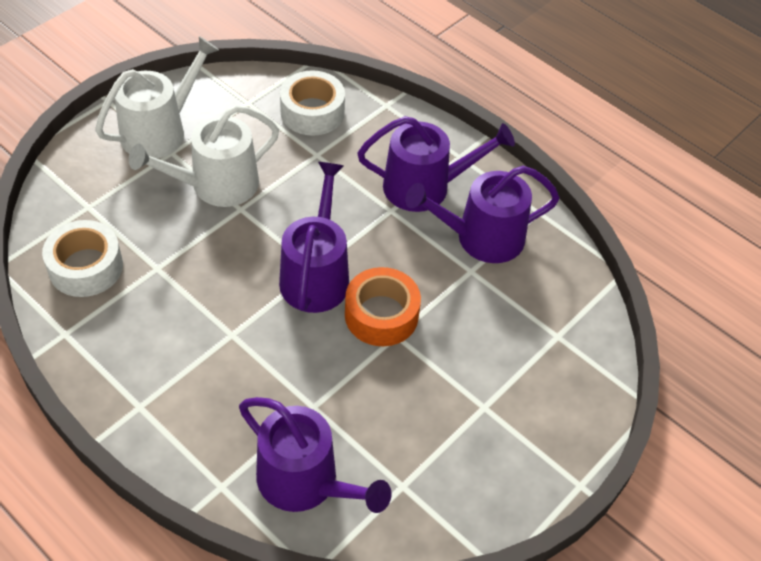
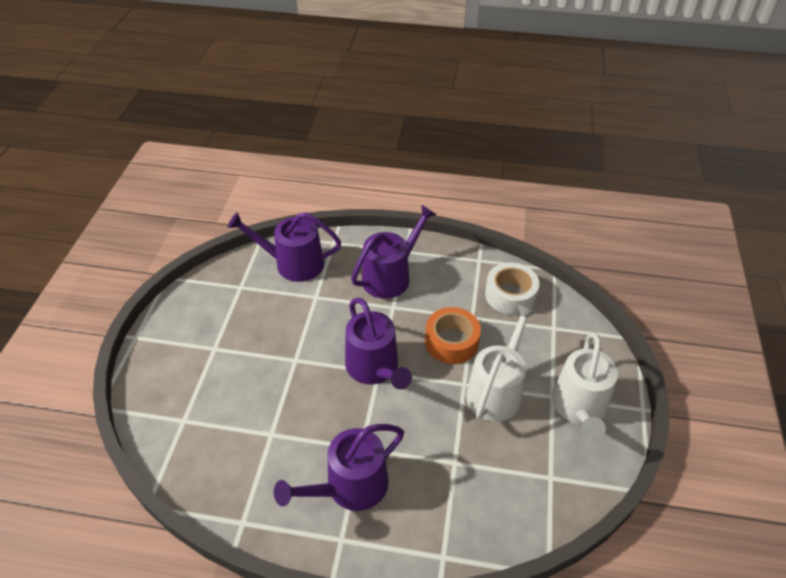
camera: 150 degrees right, 5 degrees down
white tape [280,70,345,136] -> none
orange tape [345,267,421,346] -> orange tape moved to [425,307,481,364]
purple watering can [405,166,560,263] -> purple watering can moved to [351,205,437,299]

